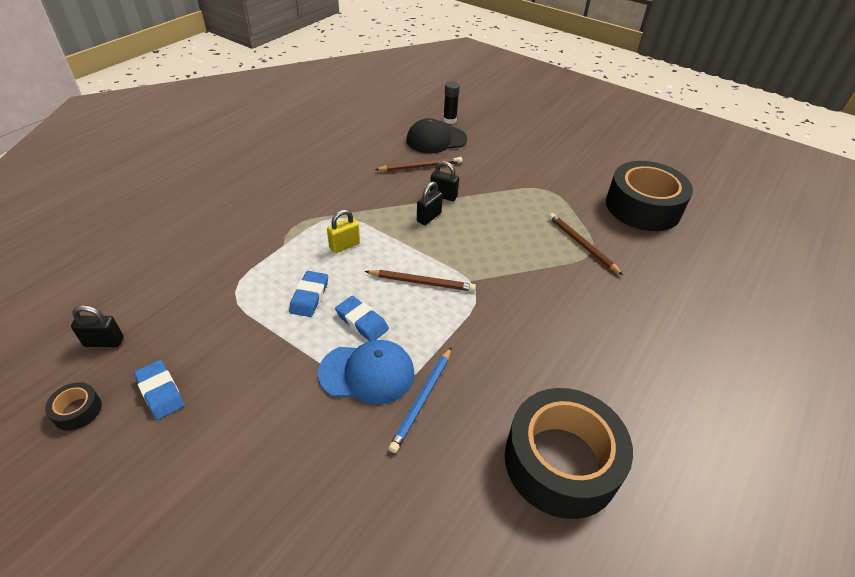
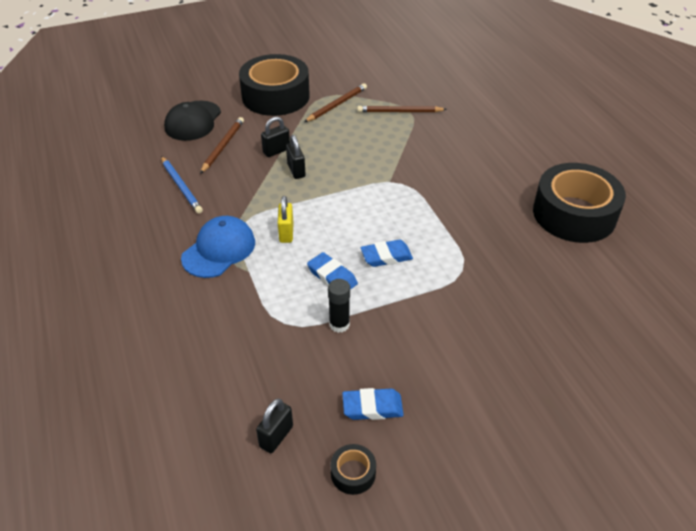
camera: 55 degrees left, 0 degrees up
blue cap [318,340,415,404] -> blue cap moved to [181,216,255,278]
brown pencil [365,270,476,292] -> brown pencil moved to [304,83,367,122]
blue pencil [388,347,451,453] -> blue pencil moved to [161,156,203,214]
black glue stick [443,82,460,124] -> black glue stick moved to [328,279,350,333]
black tape [606,161,693,231] -> black tape moved to [239,54,310,116]

